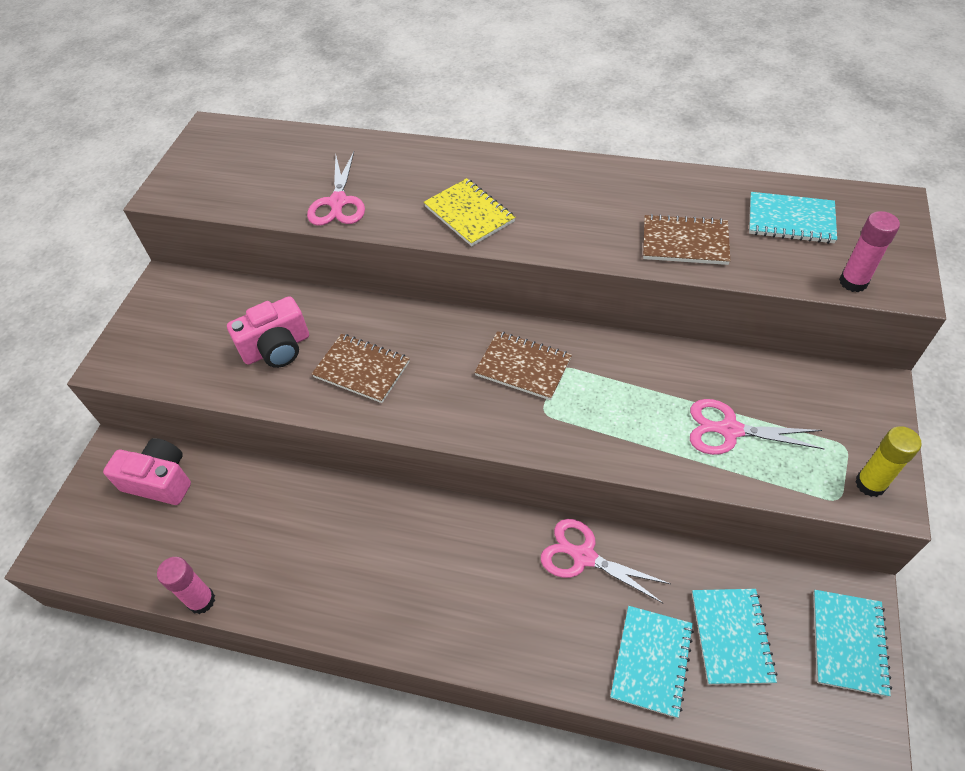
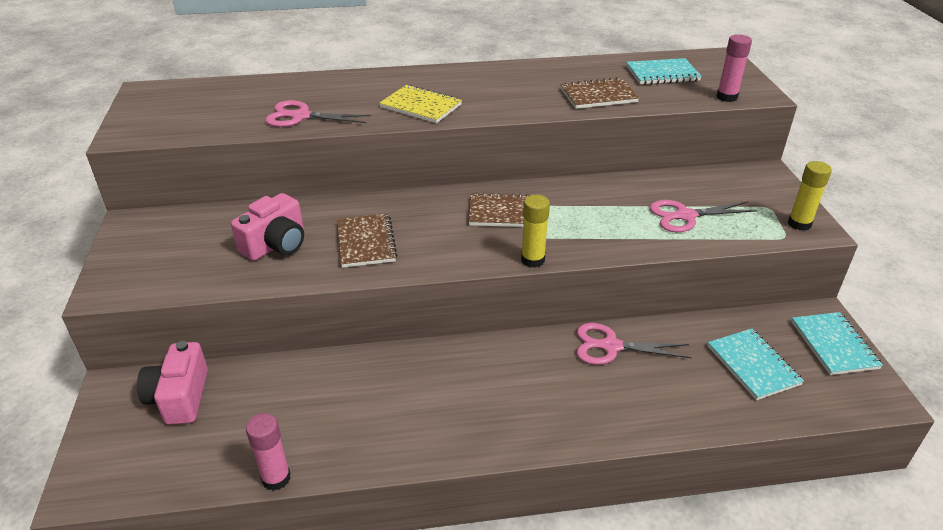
camera: 25 degrees left, 15 degrees down
pink camera [103,438,191,505] -> pink camera turned 90 degrees counterclockwise [137,341,208,425]
pink scissors [307,152,365,226] -> pink scissors turned 120 degrees clockwise [265,100,371,127]
brown notebook [312,334,410,403] -> brown notebook turned 75 degrees clockwise [337,214,397,268]
turquoise notebook [610,606,694,718] -> none
none -> yellow glue stick [521,195,550,268]

